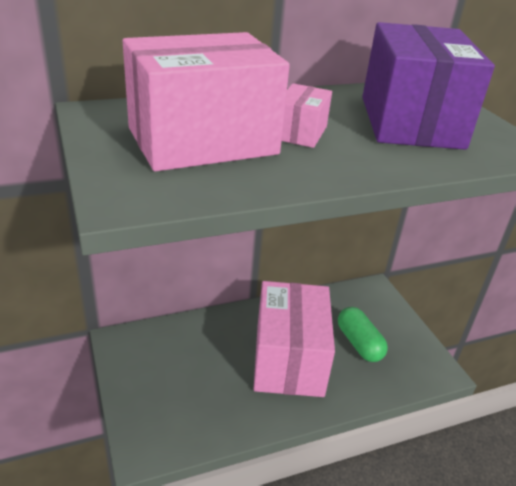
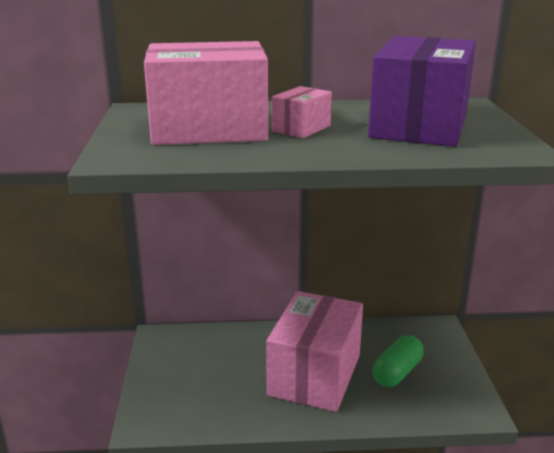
camera: 20 degrees right, 10 degrees down
green capsule [338,307,388,362] -> green capsule turned 45 degrees clockwise [372,335,424,387]

